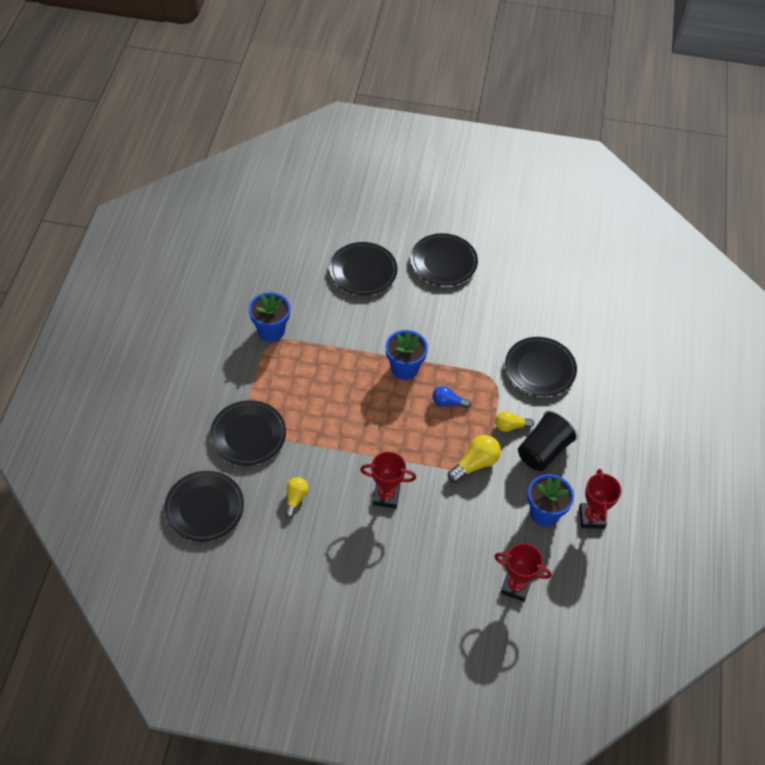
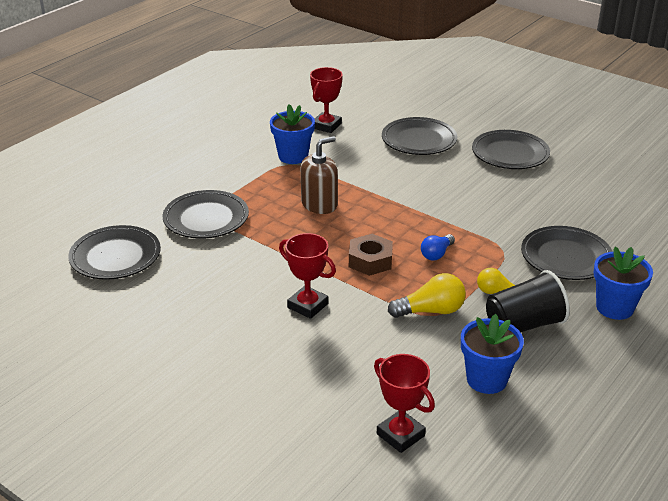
camera: 30 degrees right, 20 degrees down
yellow light bulb [285,477,308,518] -> none
blue flower pot [385,330,428,380] -> blue flower pot moved to [594,247,653,320]
blue light bulb [433,386,471,408] -> blue light bulb turned 90 degrees counterclockwise [421,234,455,261]
red trophy [579,469,621,529] -> red trophy moved to [310,67,343,133]
none -> brown soap dispenser [301,136,338,214]
none -> brown nut [349,234,393,276]

